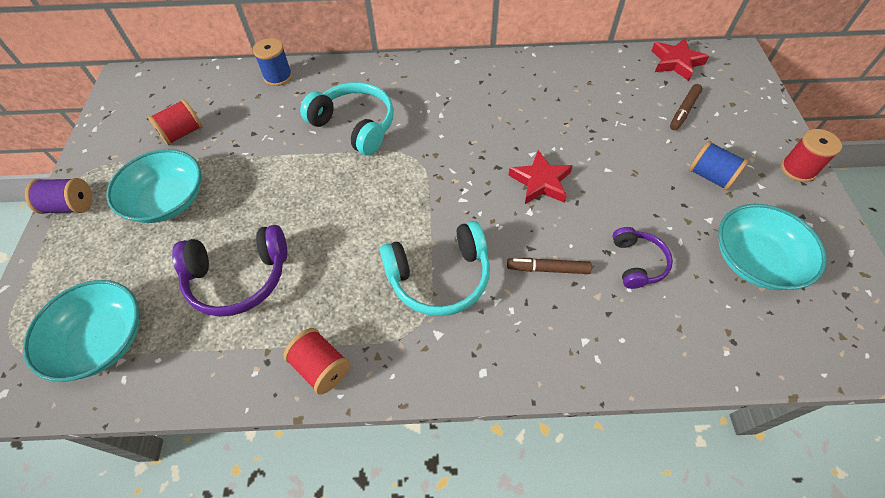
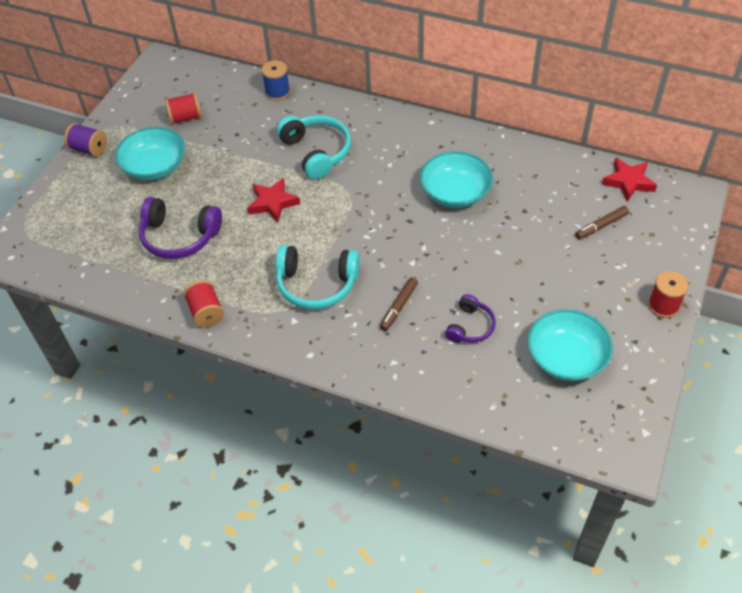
camera: 25 degrees right, 5 degrees down
turquoise bowl [23,280,139,382] -> turquoise bowl moved to [420,151,493,208]
brown marker [507,258,592,274] -> brown marker turned 90 degrees counterclockwise [380,277,418,331]
red star [508,150,573,204] -> red star moved to [247,178,300,222]
blue spool [689,141,749,191] -> none

